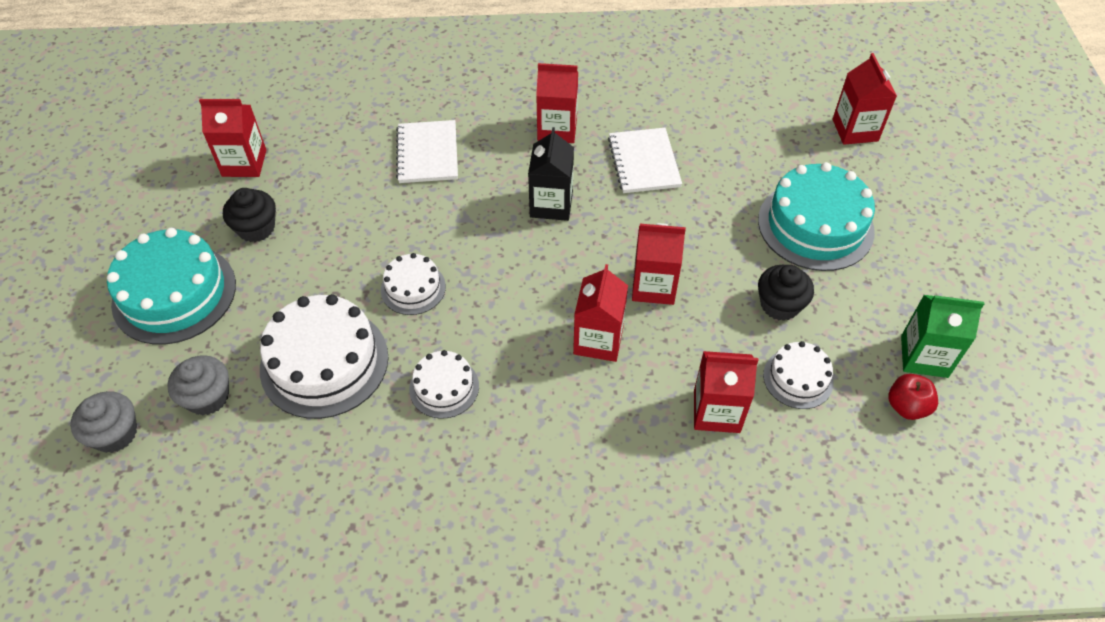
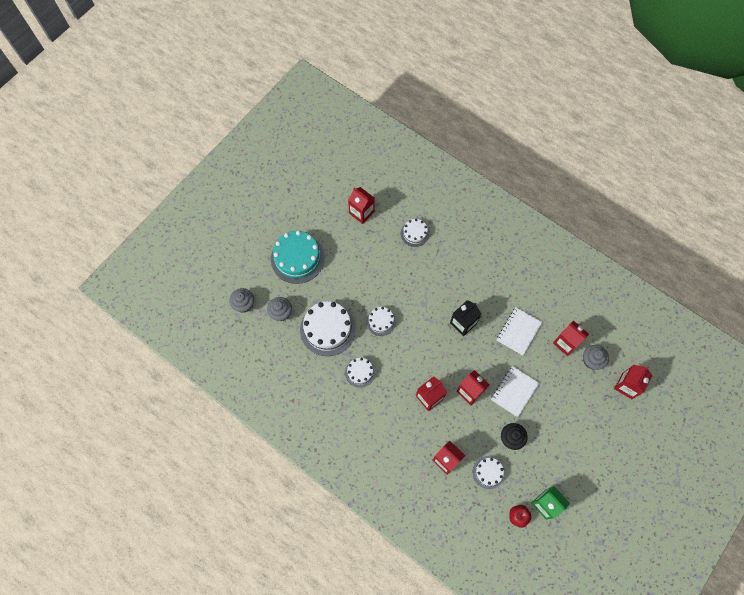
camera: 40 degrees right, 15 degrees up
black cupcake [223,188,276,242] -> none
white notebook [396,120,458,183] -> white notebook moved to [491,366,539,417]
red carton [536,63,578,143] -> red carton moved to [553,320,589,356]
turquoise cake [758,162,875,271] -> none
none -> white cake [401,219,429,247]
none -> grey cupcake [583,345,609,370]

